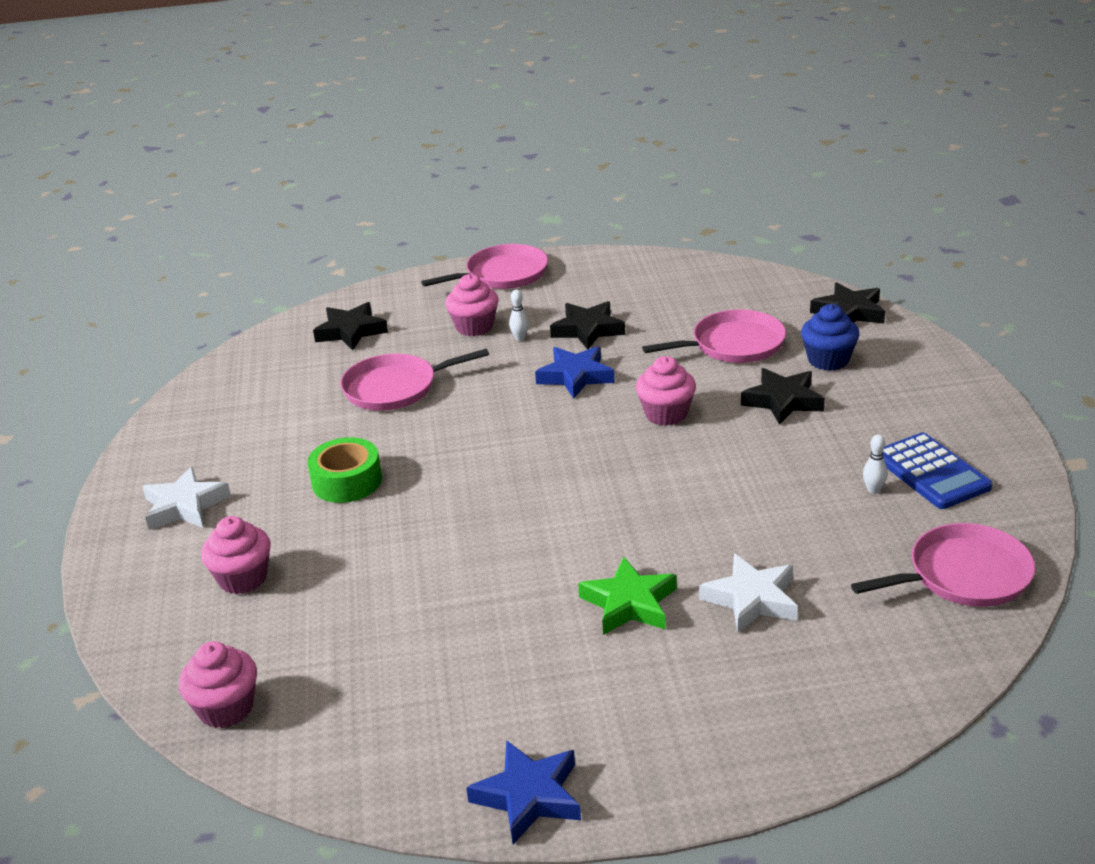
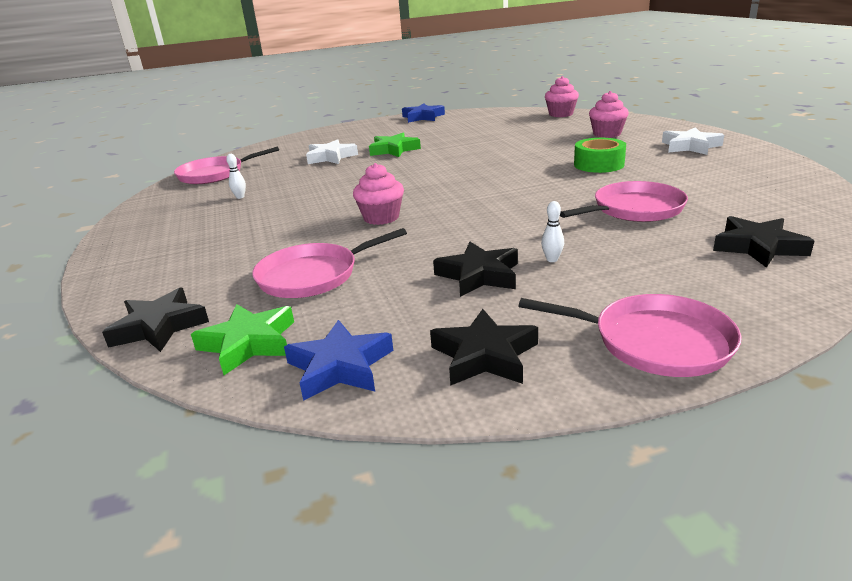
camera: 170 degrees right, 5 degrees down
pink pan [421,244,548,289] -> pink pan turned 120 degrees counterclockwise [519,294,741,377]
pink cupcake [445,274,499,336] -> none
blue star [535,346,615,399] -> blue star moved to [284,320,393,401]
black star [741,368,825,425] -> black star moved to [430,309,538,386]
blue cupcake [801,304,859,371] -> none
blue calculator [883,433,993,509] -> none
none -> green star [191,304,294,375]

